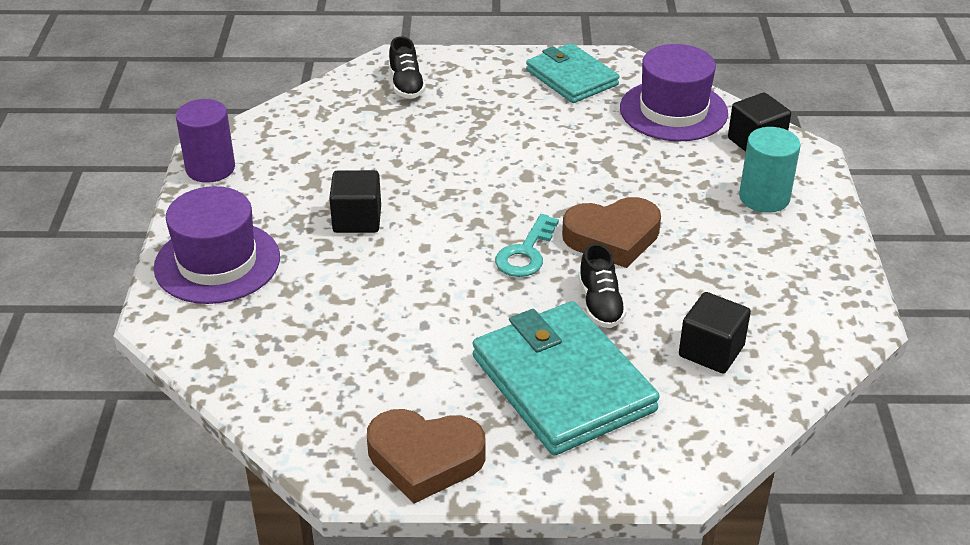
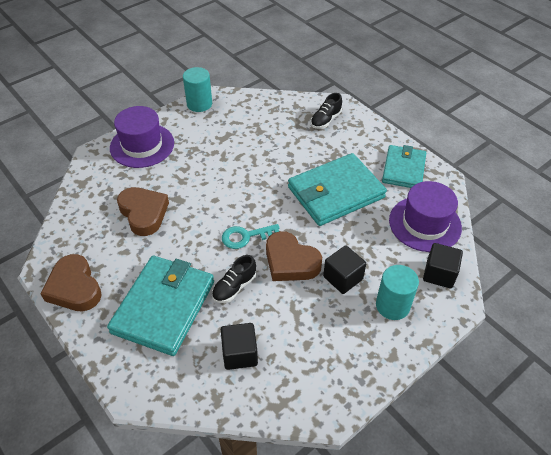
camera: 50 degrees right, 10 degrees up
purple cylinder [176,99,235,183] -> turquoise cylinder [183,67,212,112]
black cube [329,170,381,233] -> black cube moved to [323,245,366,294]
none -> brown heart [117,187,169,236]
none -> turquoise wallet [288,153,387,226]

